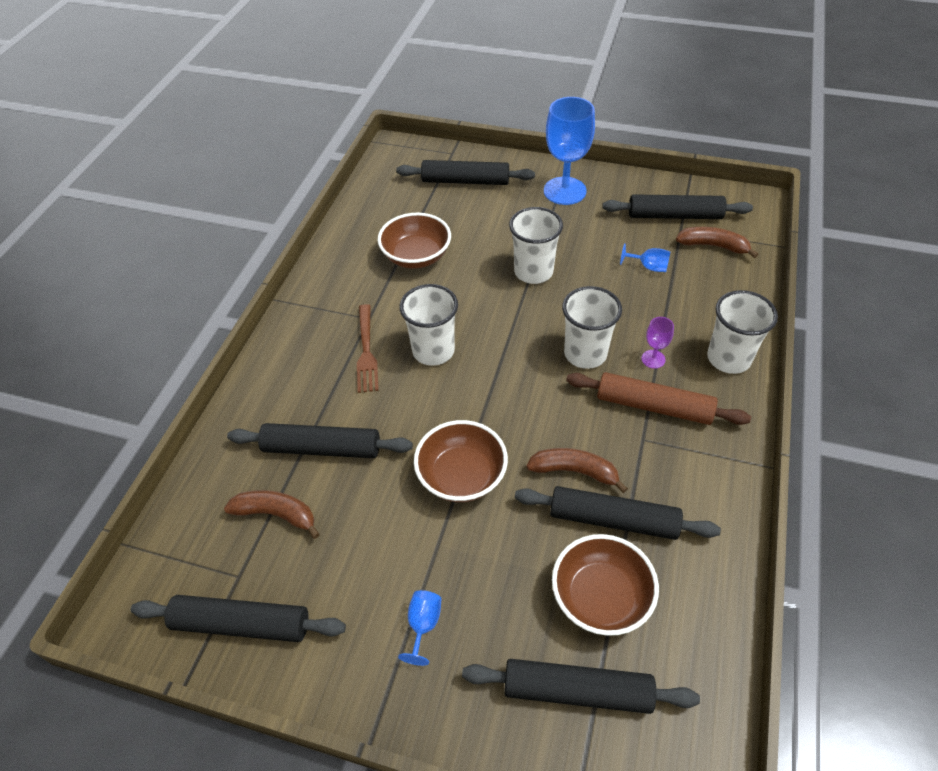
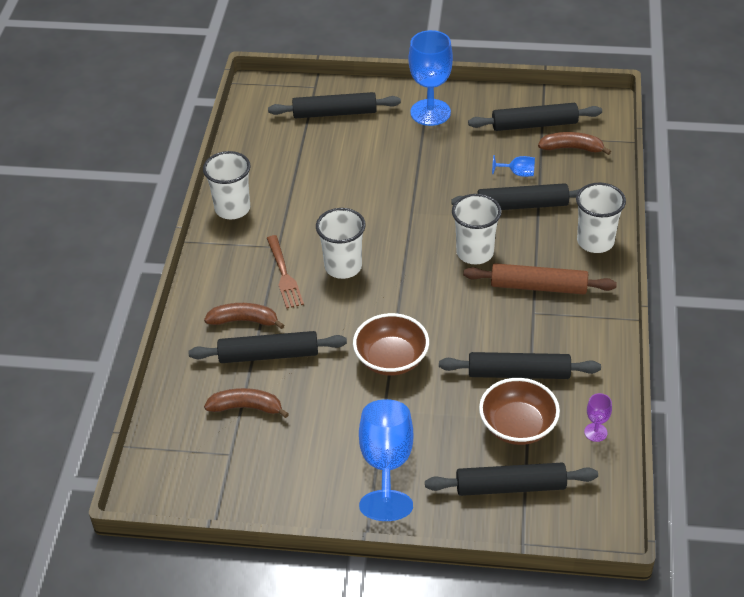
camera: 10 degrees left, 5 degrees down
black rolling pin [131,595,346,642] -> black rolling pin moved to [451,183,580,210]
brown bowl [378,213,451,269] -> none
blue goblet [398,590,441,666] -> blue goblet [359,399,413,521], size x2.21
white cup [509,207,563,284] -> white cup moved to [203,151,251,219]
brown banana [526,448,628,493] -> brown banana moved to [204,303,284,329]
purple goblet [641,317,674,369] -> purple goblet moved to [584,393,612,442]

